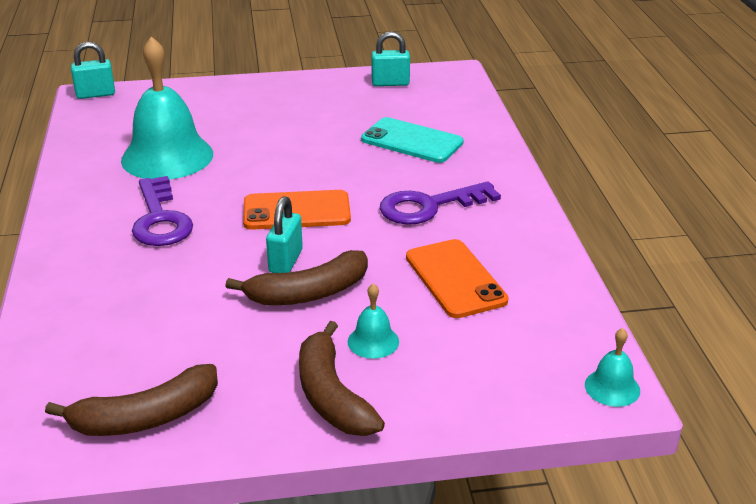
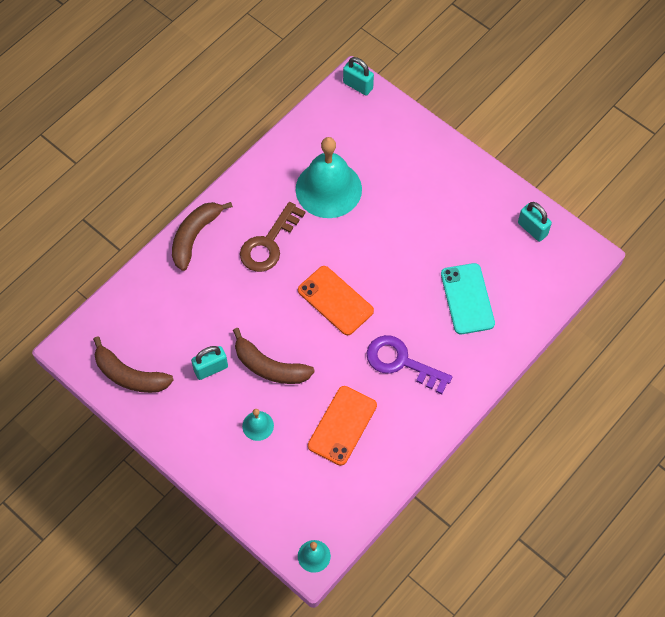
camera: 50 degrees right, 30 degrees up
purple key [132,176,193,246] -> brown key [240,202,305,272]
turquoise padlock [266,196,303,273] -> turquoise padlock moved to [191,346,228,380]
brown banana [299,321,385,436] -> brown banana moved to [172,202,233,271]

